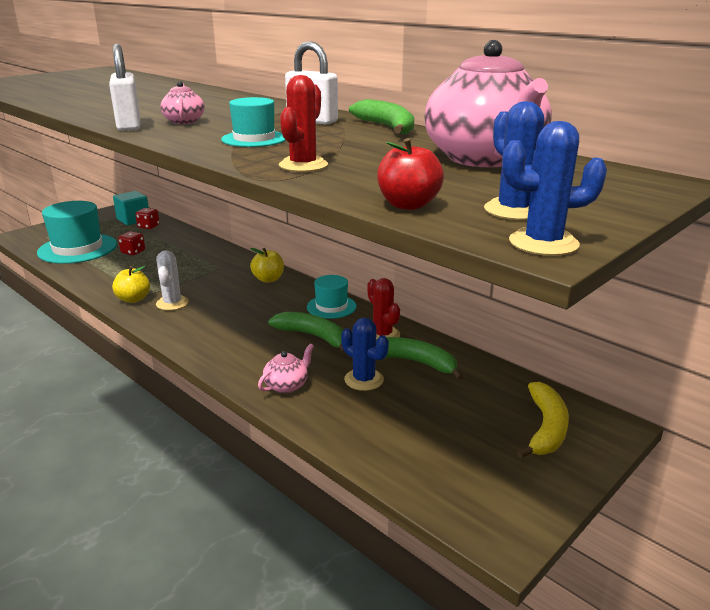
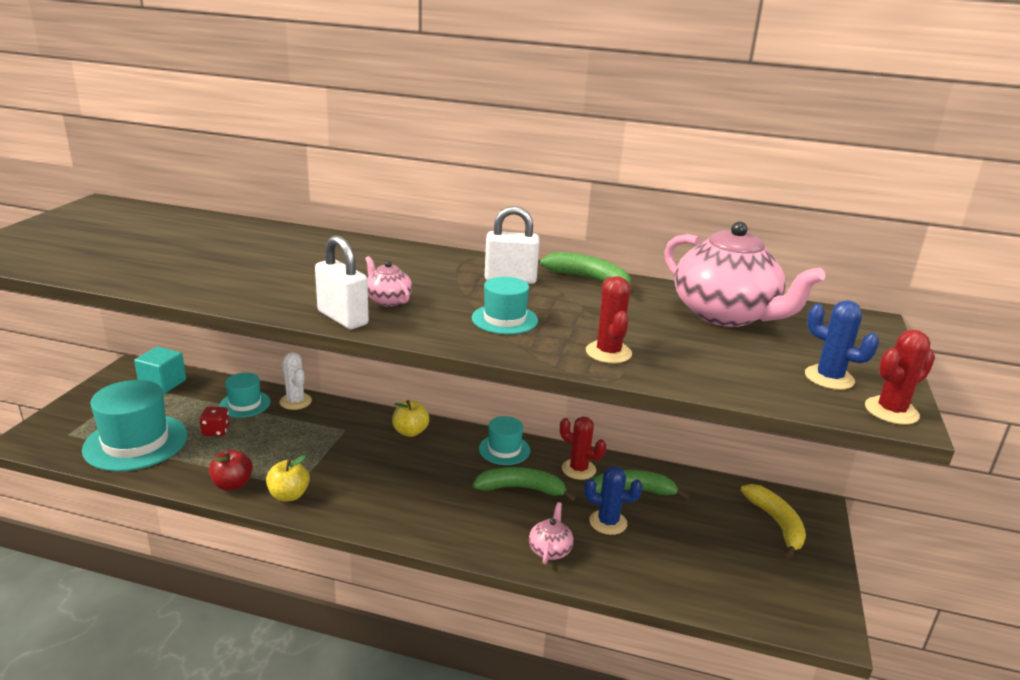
camera: 30 degrees left, 0 degrees up
red dice [135,208,160,229] -> none
white cactus [156,250,189,311] -> white cactus moved to [279,352,312,410]
red apple [377,138,444,210] -> red apple moved to [209,450,253,491]
blue cactus [502,121,607,256] -> red cactus [865,330,935,425]
none -> turquoise hat [219,373,270,417]

